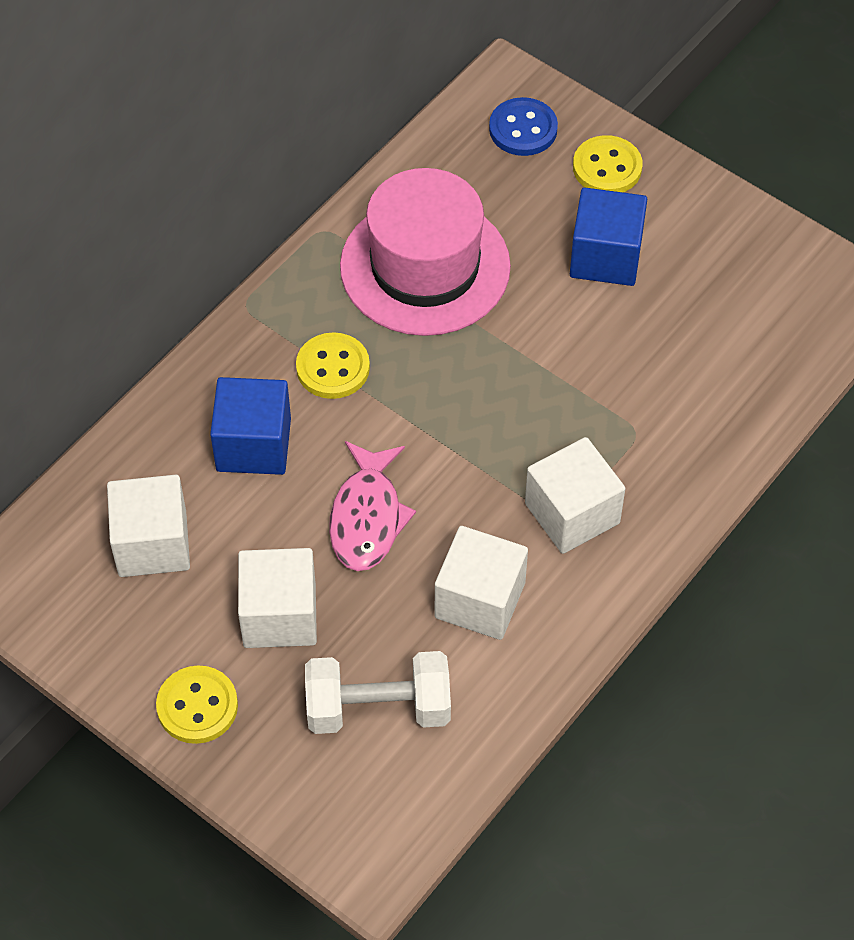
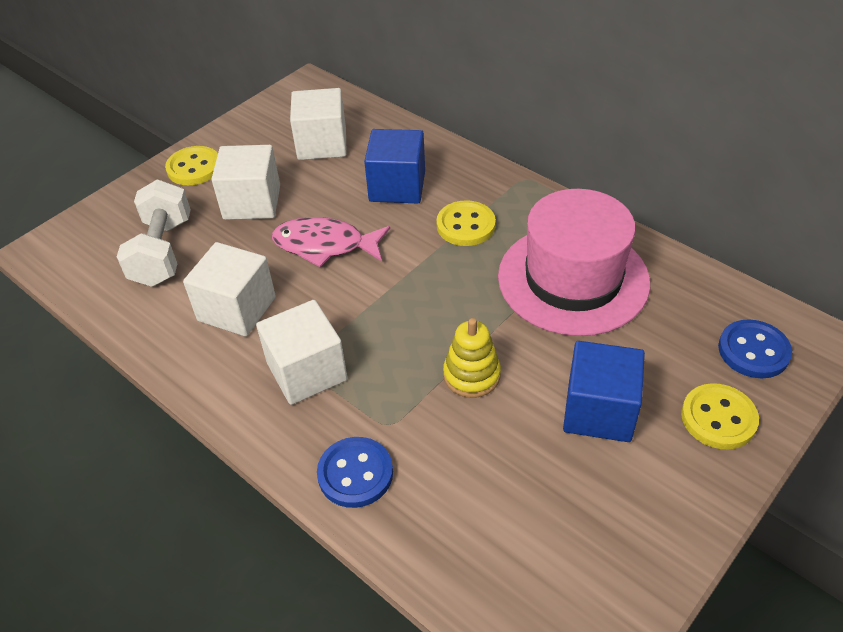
camera: 95 degrees right, 10 degrees down
none -> blue button [317,437,393,508]
none -> yellow stacking toy [443,318,501,398]

